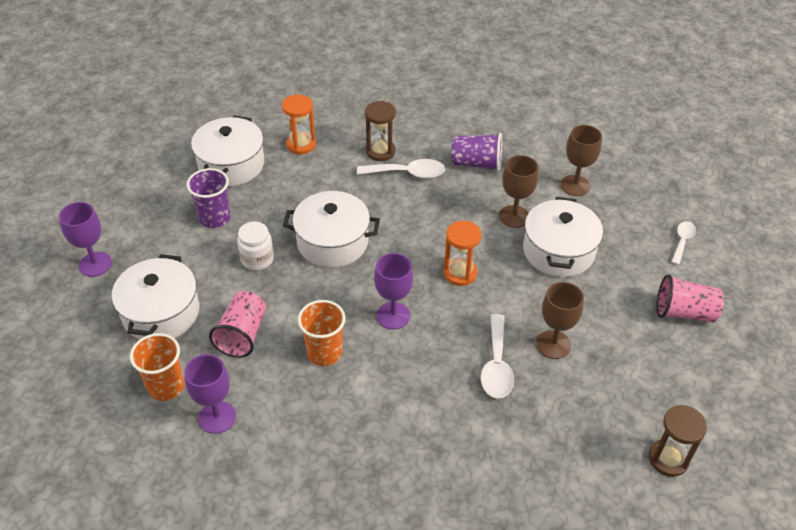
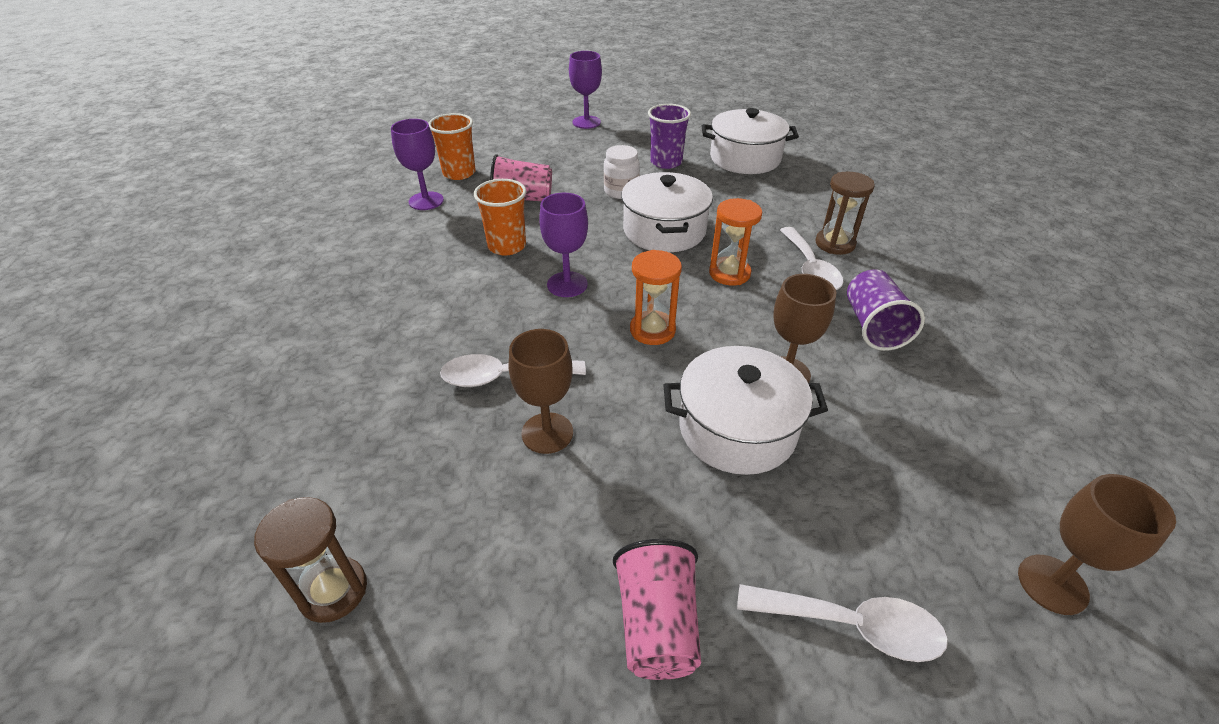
camera: 80 degrees right, 5 degrees down
white pot [112,254,199,340] -> none
orange hourglass [282,94,316,154] -> orange hourglass moved to [709,198,762,286]
brown goblet [560,125,602,196] -> brown goblet moved to [1018,474,1176,615]
white spoon [671,221,696,265] -> white spoon [737,584,948,662], size x1.60

